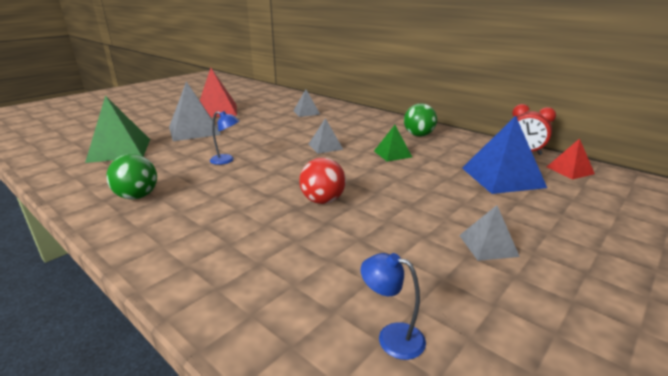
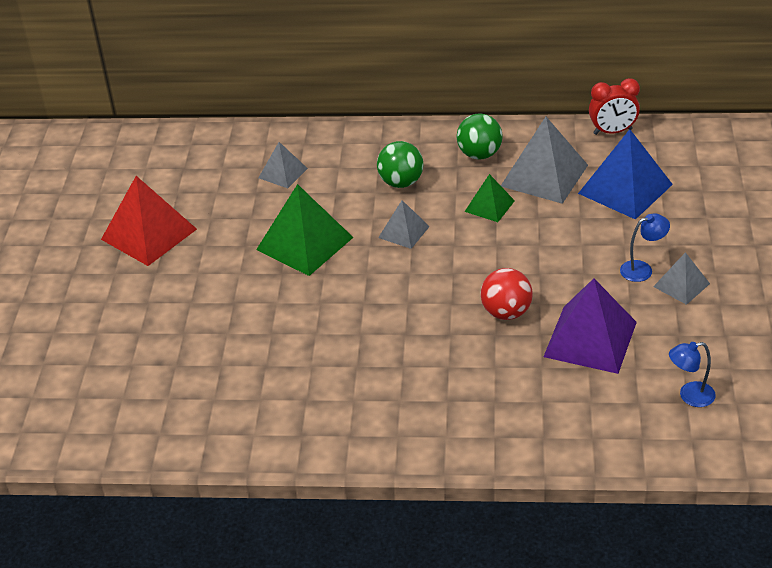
camera: 35 degrees left, 15 degrees up
green pyramid [85,95,150,163] -> green pyramid moved to [256,184,354,276]
green ball [106,154,157,200] -> green ball moved to [377,141,423,188]
grey pyramid [169,81,221,141] -> grey pyramid moved to [501,117,588,204]
blue lamp [210,111,239,165] -> blue lamp moved to [620,213,670,282]
red pyramid [547,139,595,179] -> none
none -> purple pyramid [543,278,637,374]

